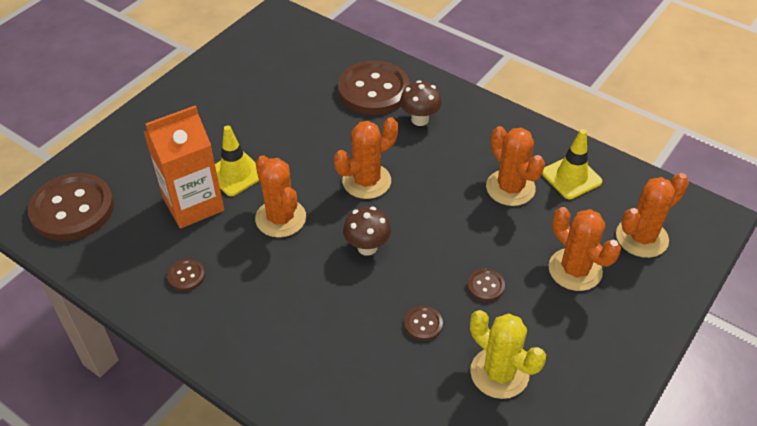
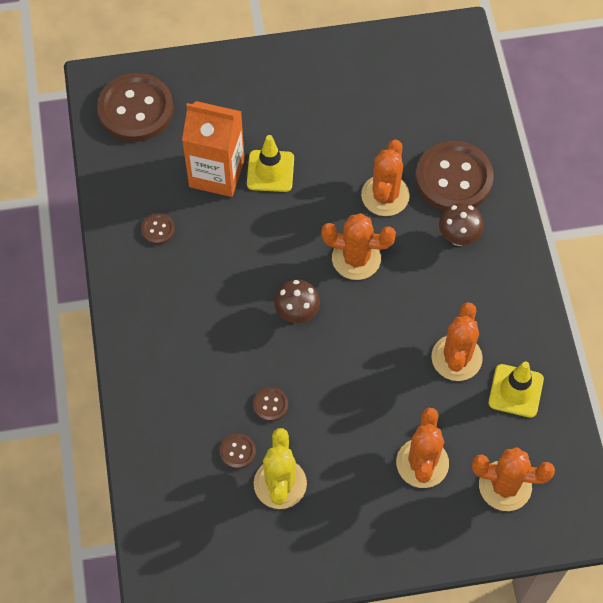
camera: 45 degrees right, 15 degrees up
orange cactus [255,155,306,238] -> orange cactus moved to [361,139,410,216]
brown button [467,269,505,302] -> brown button moved to [220,433,256,469]

